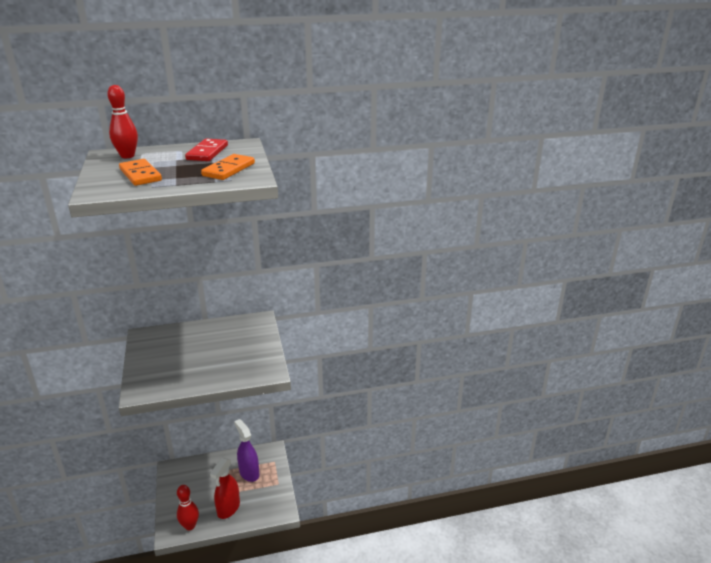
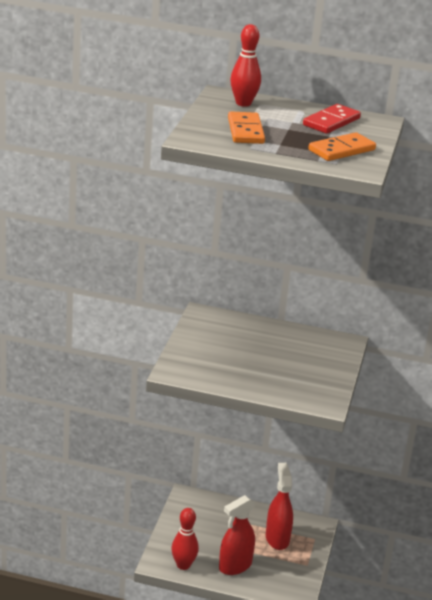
camera: 25 degrees right, 0 degrees up
purple spray bottle [234,419,259,482] -> red spray bottle [266,463,293,550]

